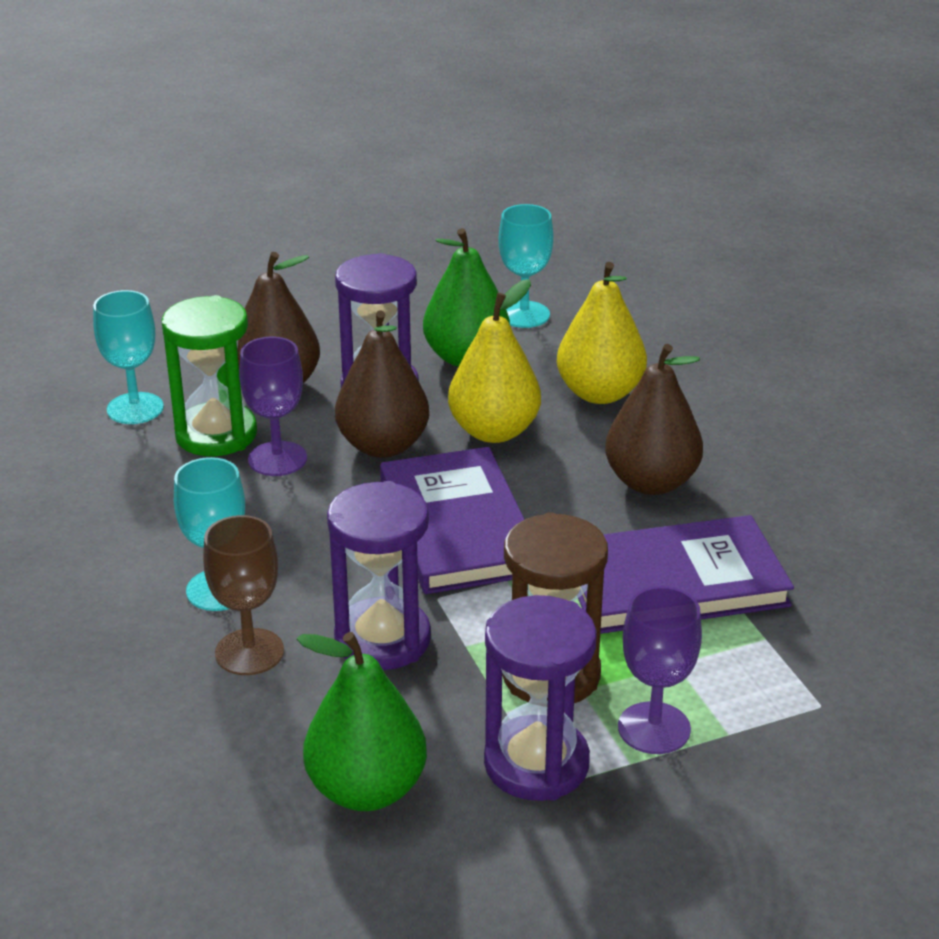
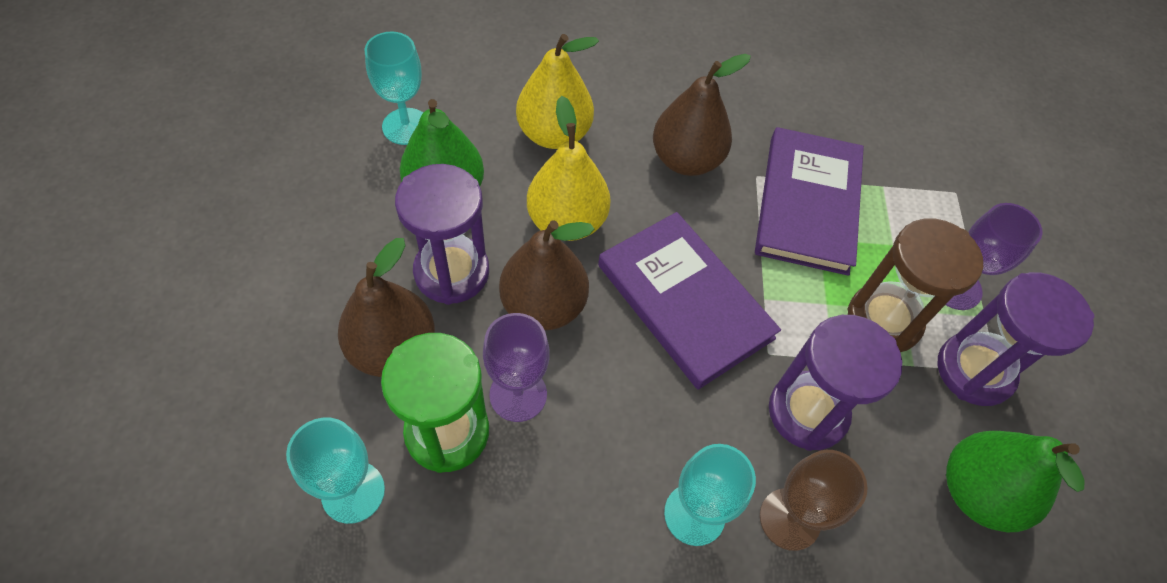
camera: 70 degrees left, 25 degrees up
purple book [380,447,525,594] -> purple book turned 45 degrees clockwise [598,212,781,390]

